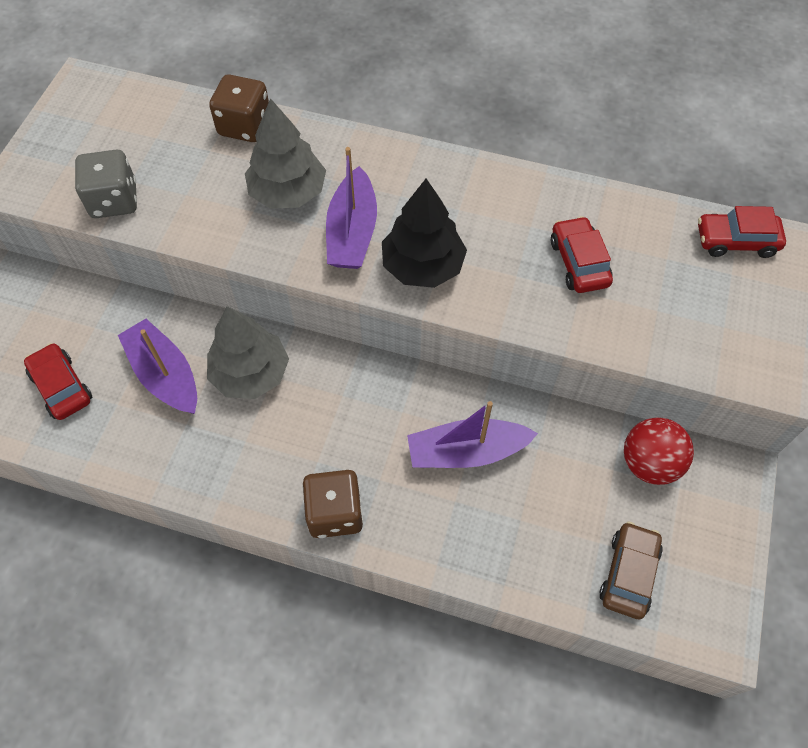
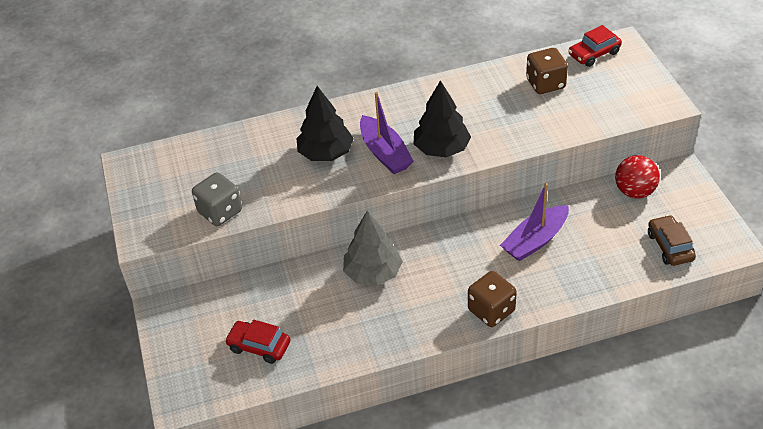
camera: 30 degrees left, 15 degrees down
purple boat [118,319,197,414] -> none
brown dice [209,74,269,142] -> brown dice moved to [526,48,568,94]
grey tree [245,98,326,209] -> black tree [296,86,354,161]
red car [550,216,613,293] -> none

